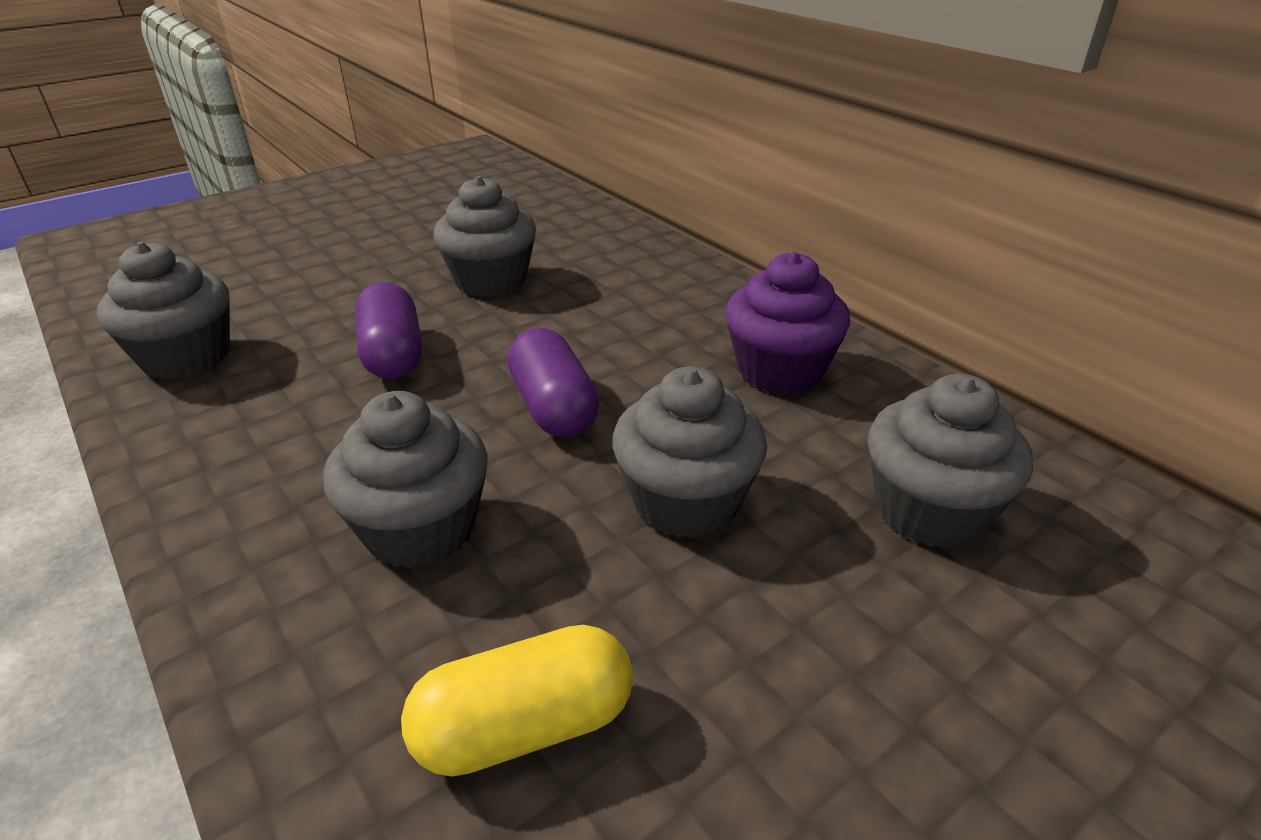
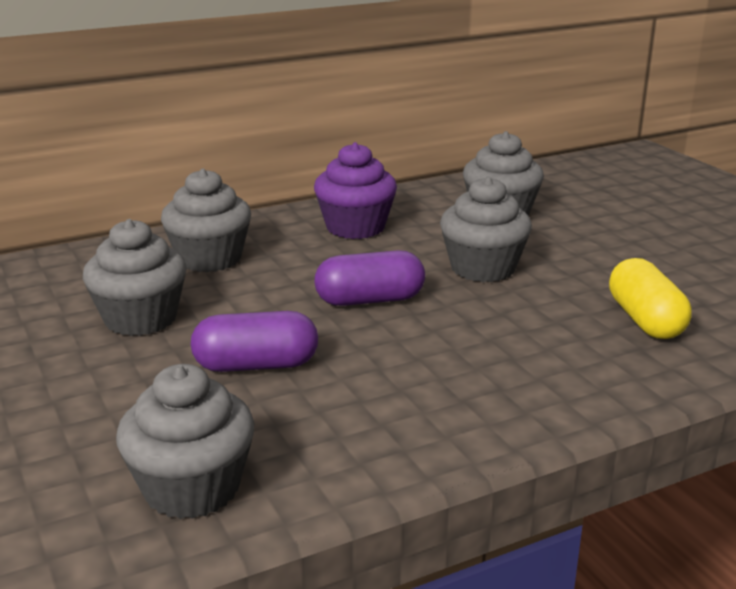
camera: 80 degrees left, 10 degrees down
grey cupcake [323,391,488,568] -> grey cupcake moved to [161,168,251,272]

